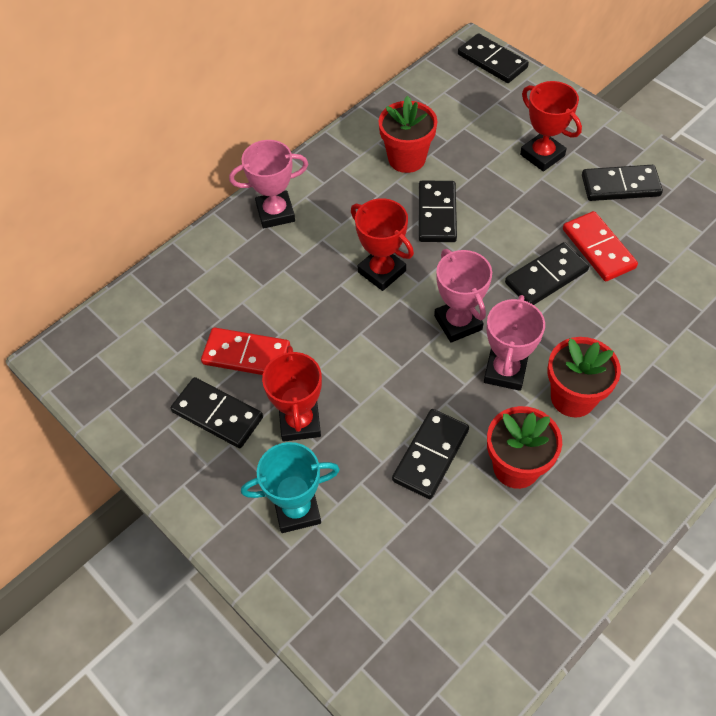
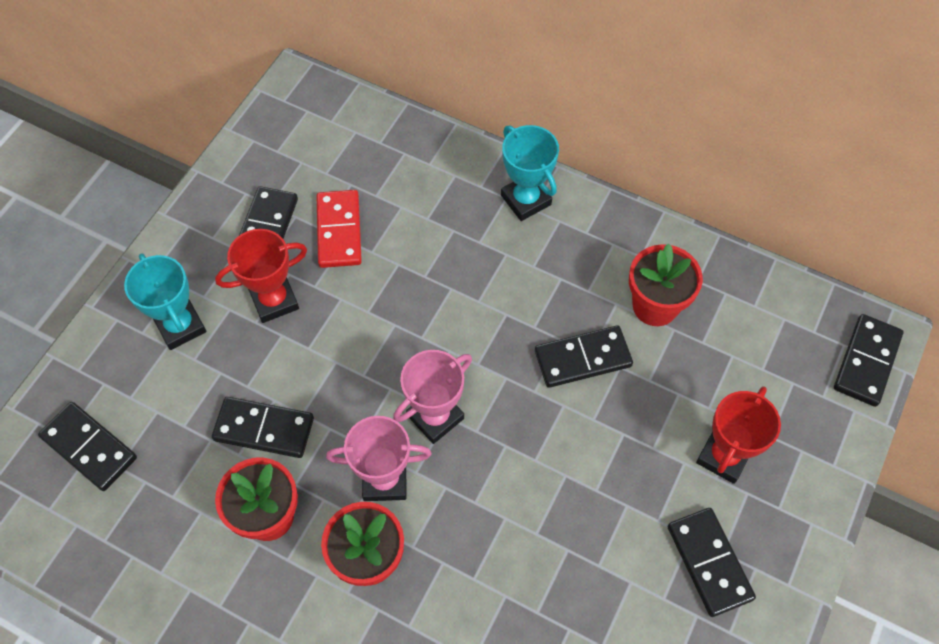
camera: 70 degrees right, 5 degrees up
pink trophy [229,140,308,229] -> turquoise trophy [501,125,559,221]
red trophy [351,198,414,291] -> none
black domino [505,242,589,305] -> black domino moved to [38,402,137,491]
red domino [563,211,638,281] -> none

